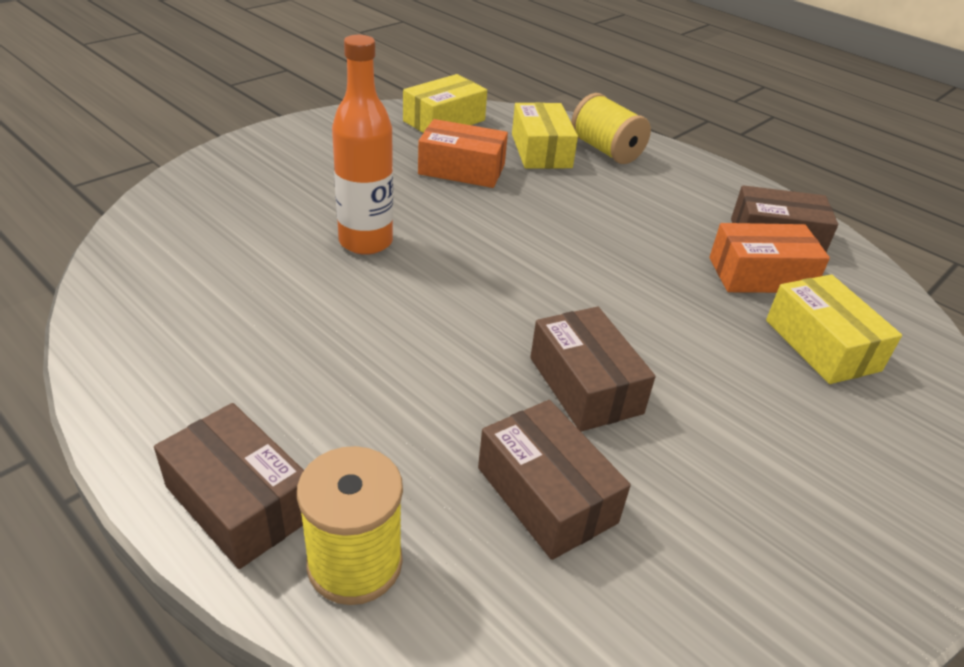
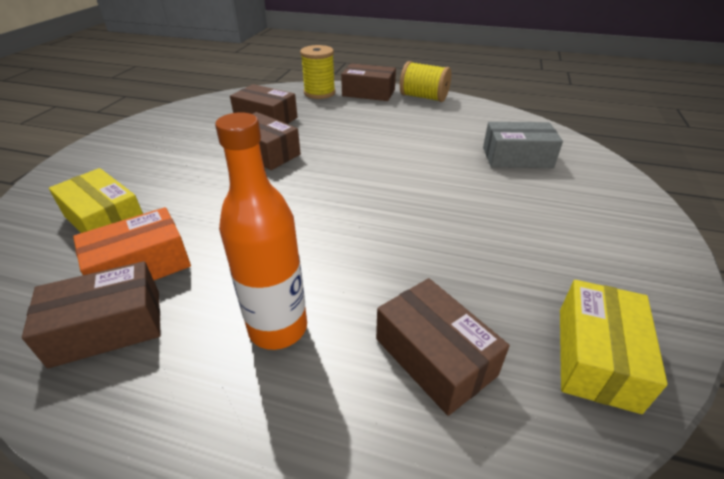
camera: 155 degrees right, 0 degrees up
orange bottle [332,35,393,255] -> orange bottle moved to [215,112,307,350]
orange box [418,119,508,188] -> none
yellow box [512,102,578,169] -> brown box [376,278,510,416]
yellow spool [571,93,651,164] -> yellow spool moved to [400,61,451,102]
none -> grey box [483,122,563,168]

